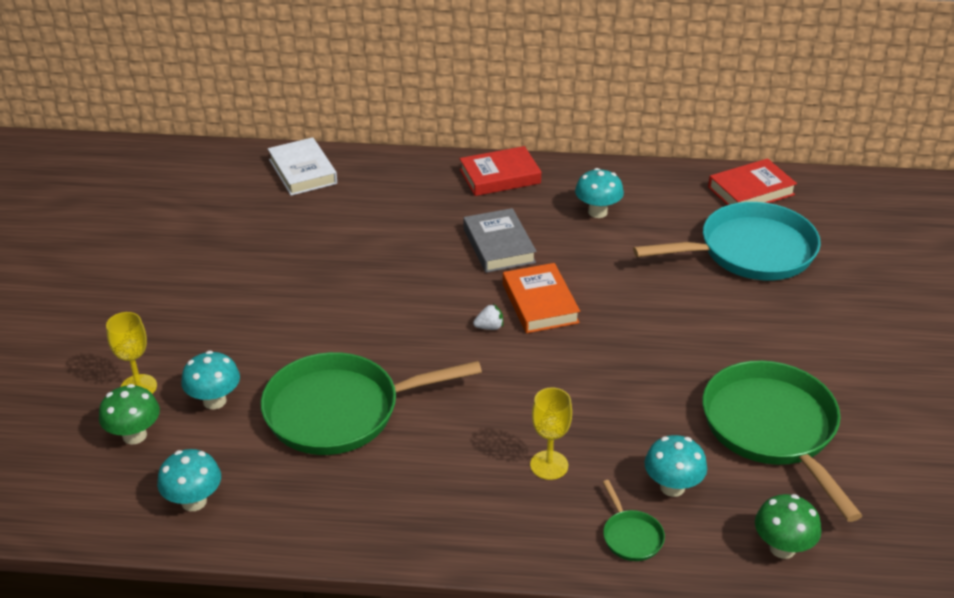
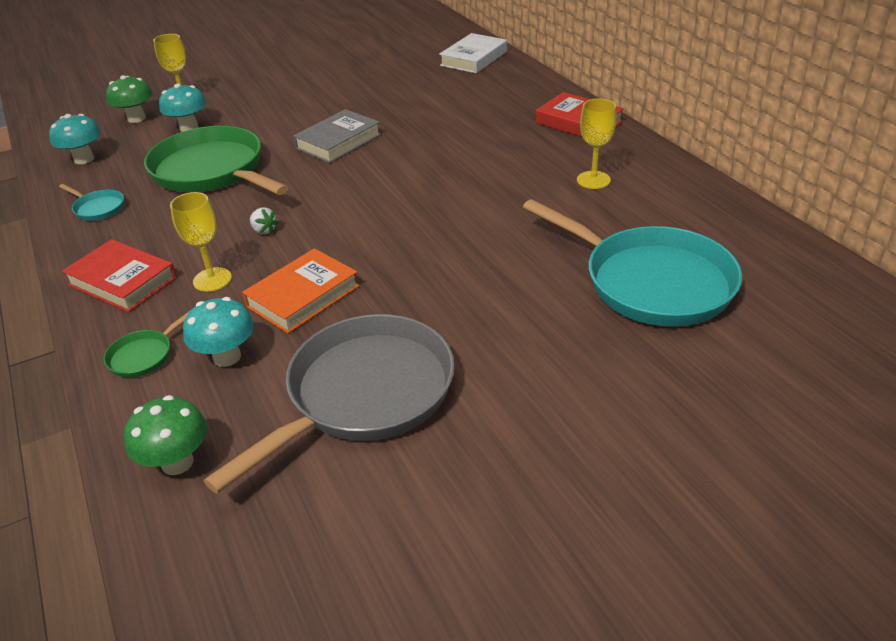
camera: 60 degrees right, 0 degrees up
grey book [464,208,536,273] -> grey book moved to [293,109,381,163]
white strawberry [473,304,503,330] -> white strawberry moved to [250,207,279,234]
orange book [503,263,580,333] -> orange book moved to [242,248,359,334]
turquoise mushroom [575,168,624,218] -> yellow goblet [577,98,617,189]
green pan [702,360,863,522] -> grey pan [204,314,455,494]
red book [708,158,797,205] -> red book moved to [62,239,177,312]
none -> turquoise pan [59,184,124,221]

